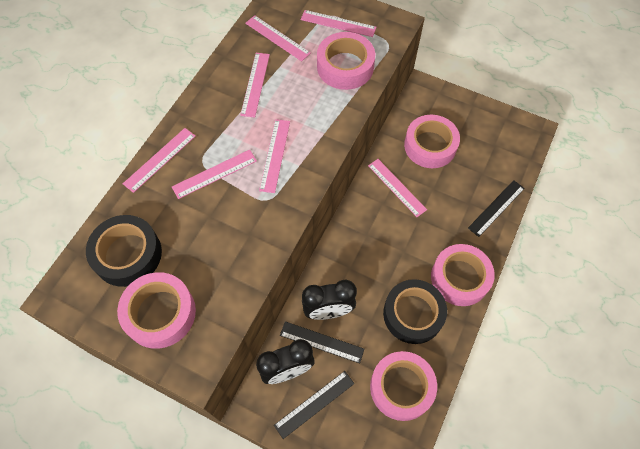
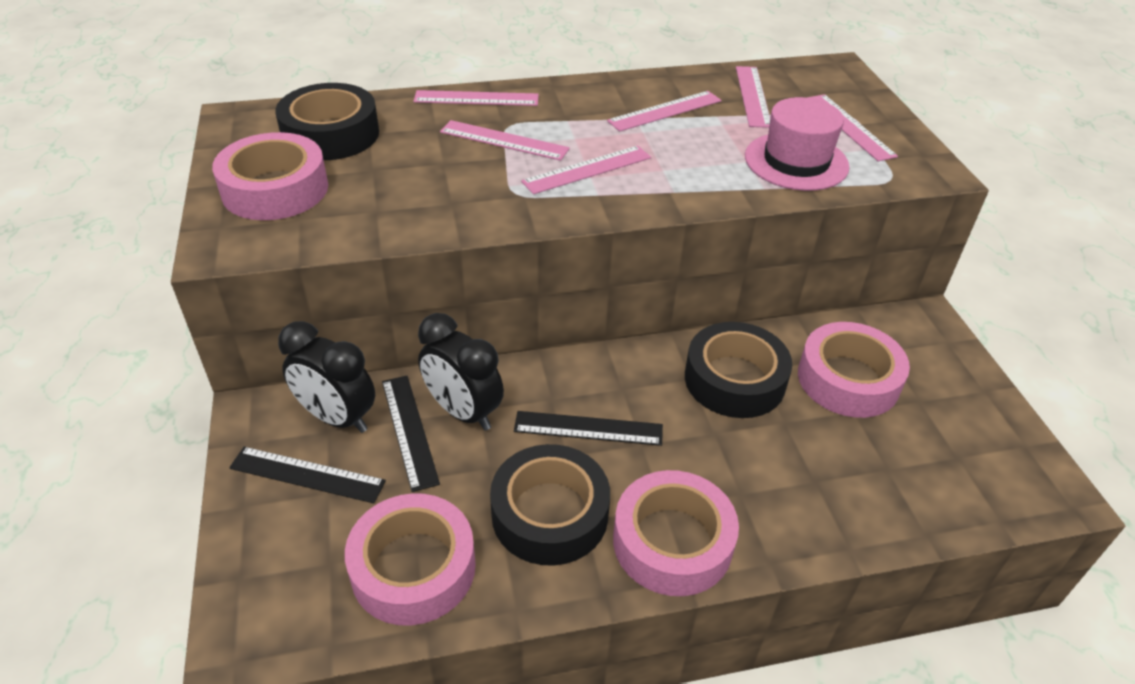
camera: 50 degrees right, 20 degrees down
pink tape [317,32,375,90] -> pink hat [745,97,850,191]
pink ruler [368,159,427,217] -> black tape [685,322,792,418]
black ruler [468,180,525,237] -> black ruler moved to [514,411,663,446]

